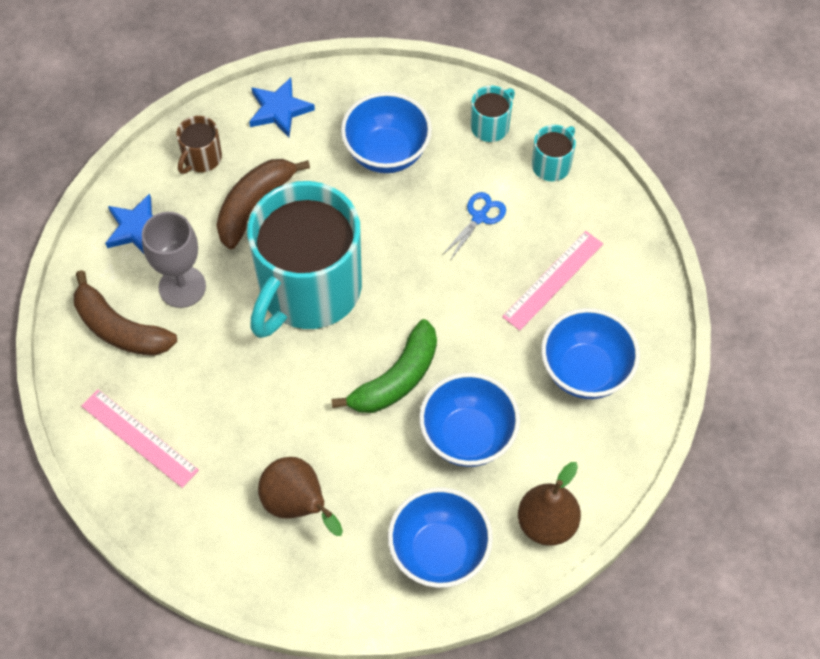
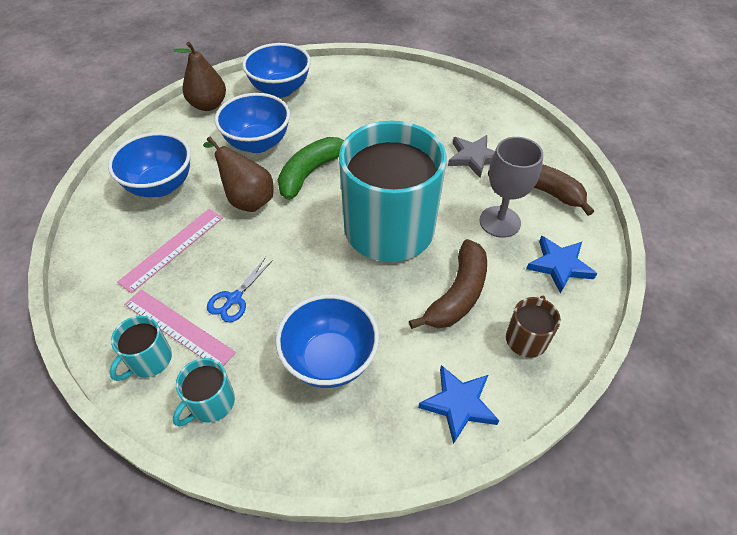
camera: 175 degrees right, 10 degrees down
pink ruler [81,389,199,488] -> pink ruler moved to [124,289,236,366]
brown pear [258,457,343,536] -> brown pear moved to [203,137,274,212]
none -> grey star [448,135,495,178]

